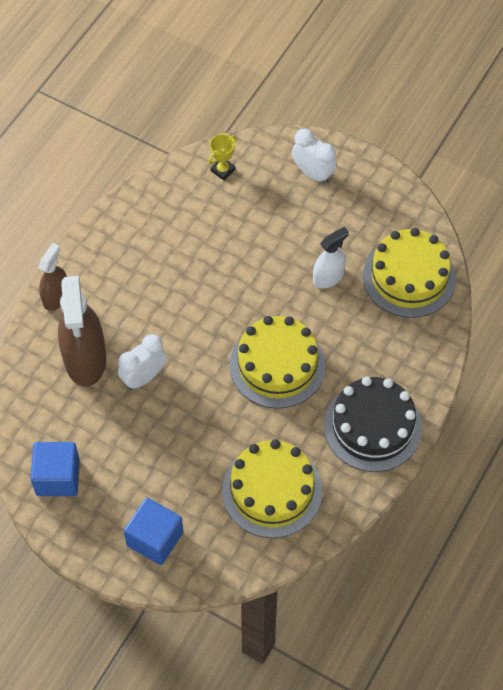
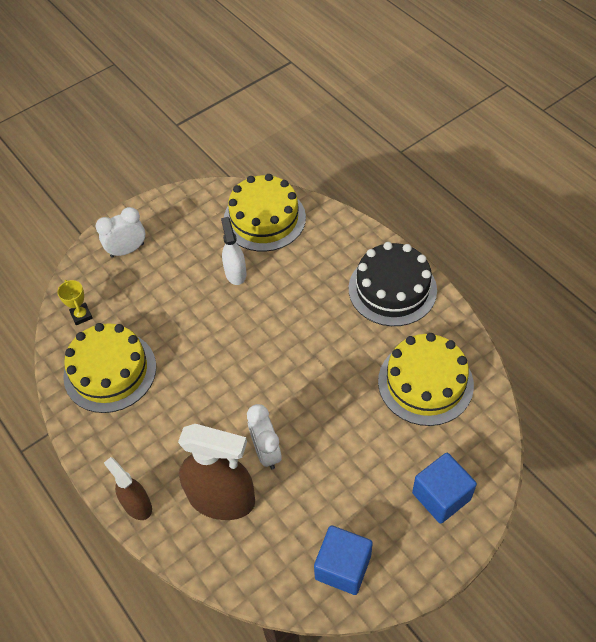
camera: 65 degrees left, 5 degrees down
yellow cake [230,316,326,409] -> yellow cake moved to [63,323,156,413]

